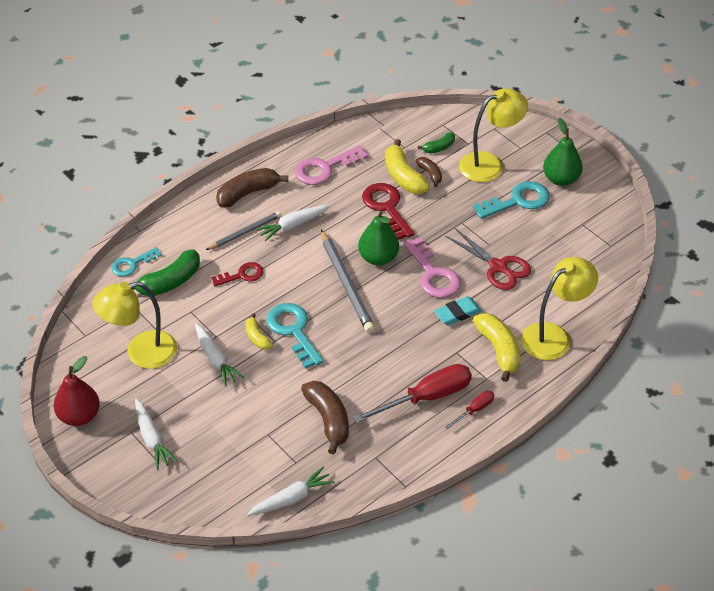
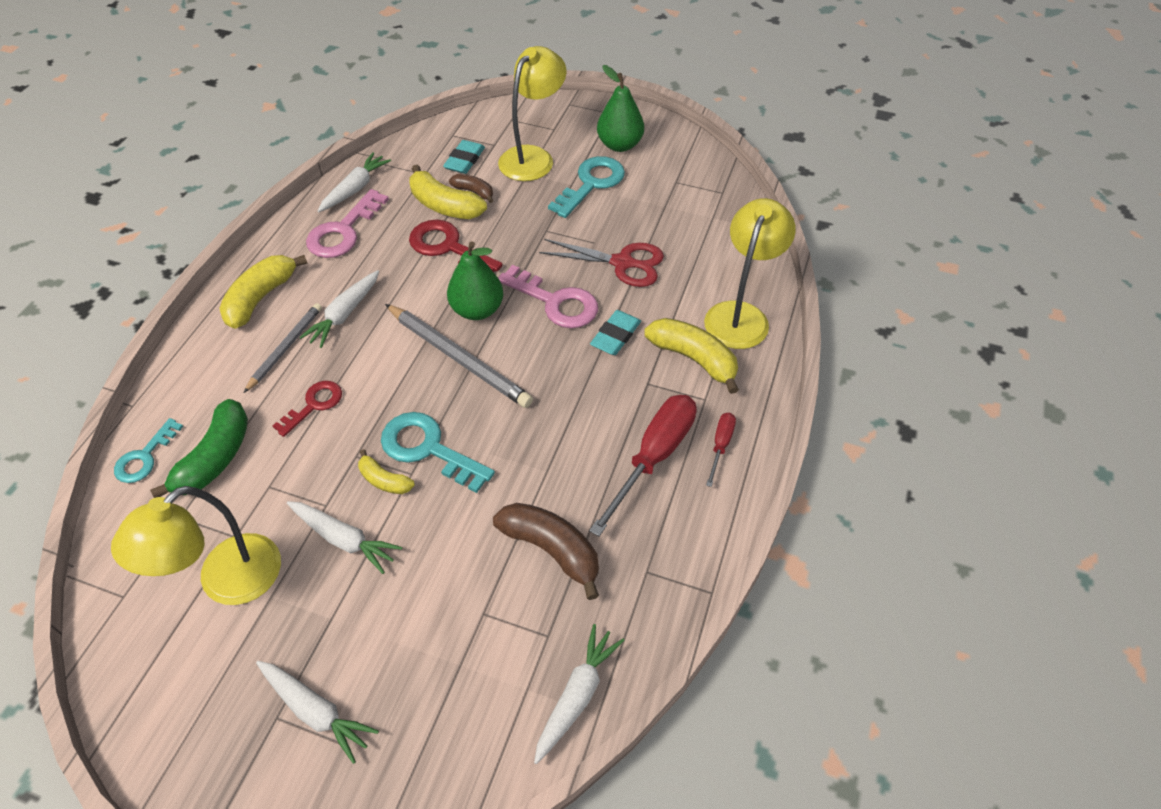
camera: 30 degrees left, 5 degrees up
red pear [54,356,100,426] -> none
brown banana [216,168,288,207] -> yellow banana [219,255,308,329]
green banana [418,132,455,153] -> turquoise eraser [443,140,485,174]
none -> white carrot [318,152,391,212]

